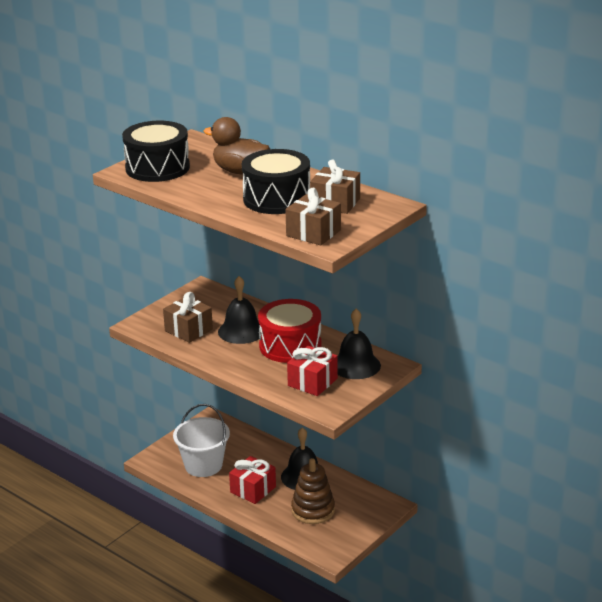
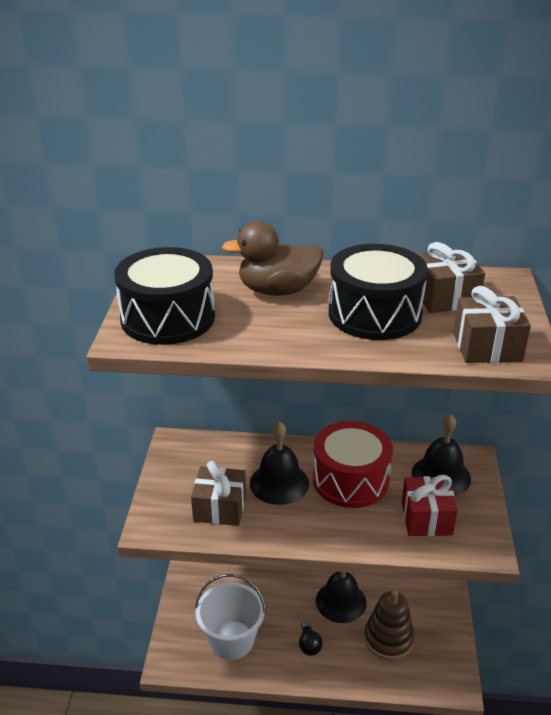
camera: 35 degrees left, 5 degrees up
red gift [229,456,276,504] -> black light bulb [299,620,322,656]

